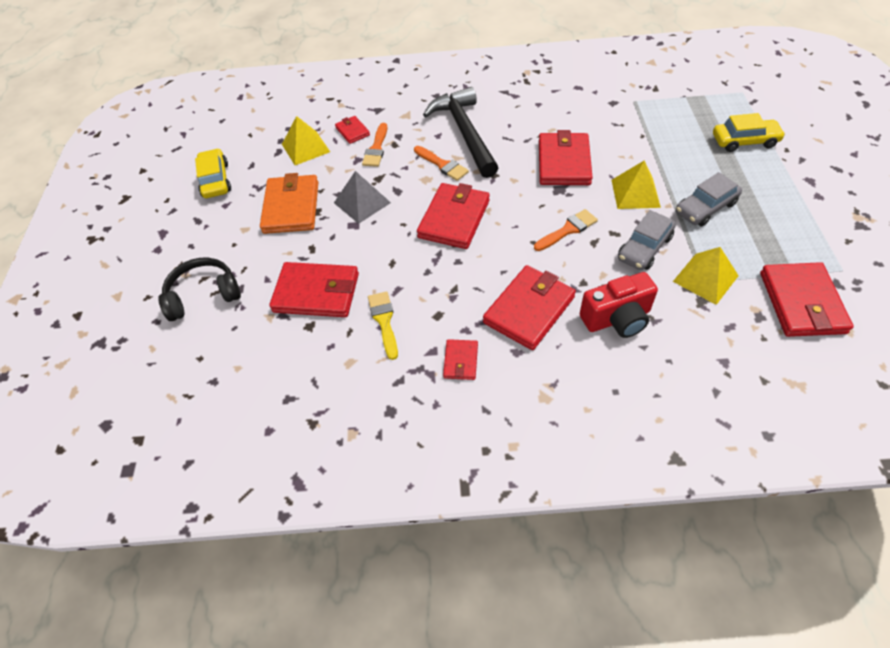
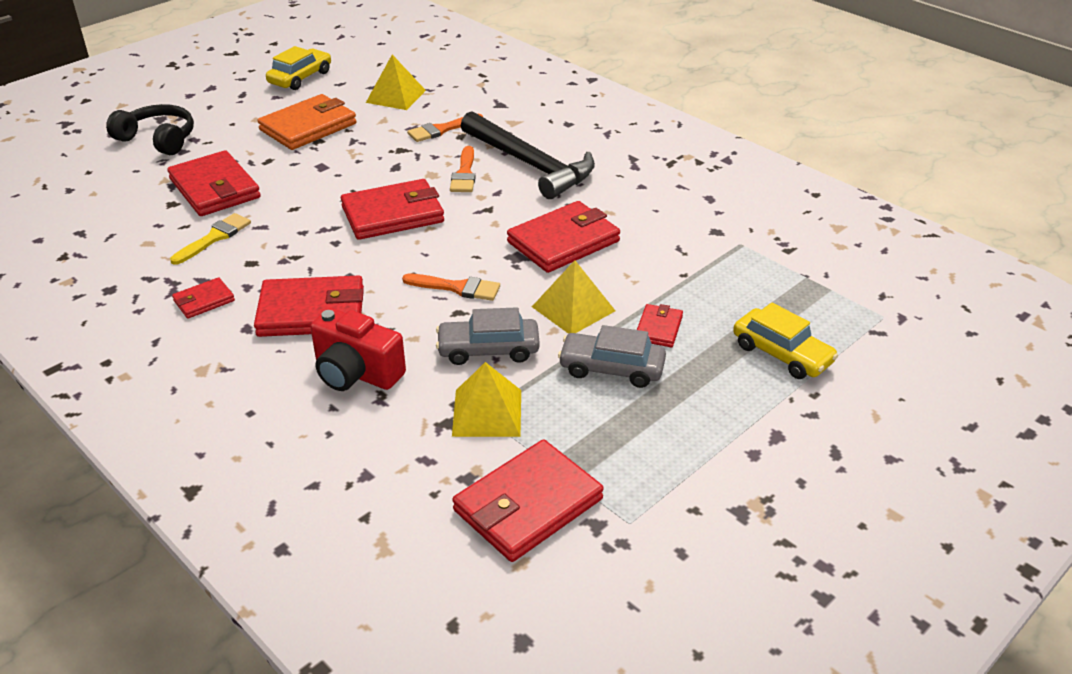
camera: 45 degrees right, 15 degrees down
grey pyramid [334,171,391,224] -> none
red wallet [335,116,370,144] -> red wallet moved to [637,304,683,347]
black hammer [423,87,498,178] -> black hammer turned 105 degrees clockwise [461,111,595,199]

